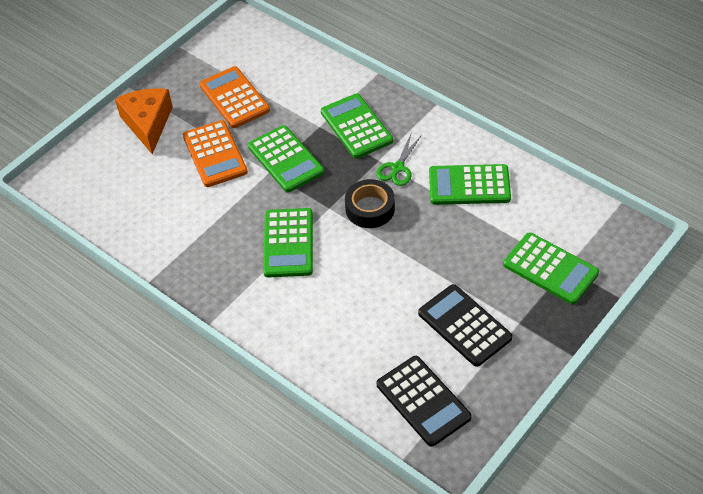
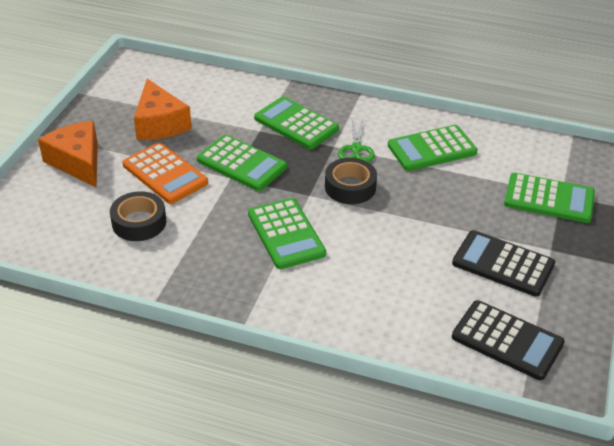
camera: 25 degrees left, 10 degrees down
orange calculator [199,66,270,128] -> orange cheese [134,79,192,140]
none -> black tape [110,191,166,241]

